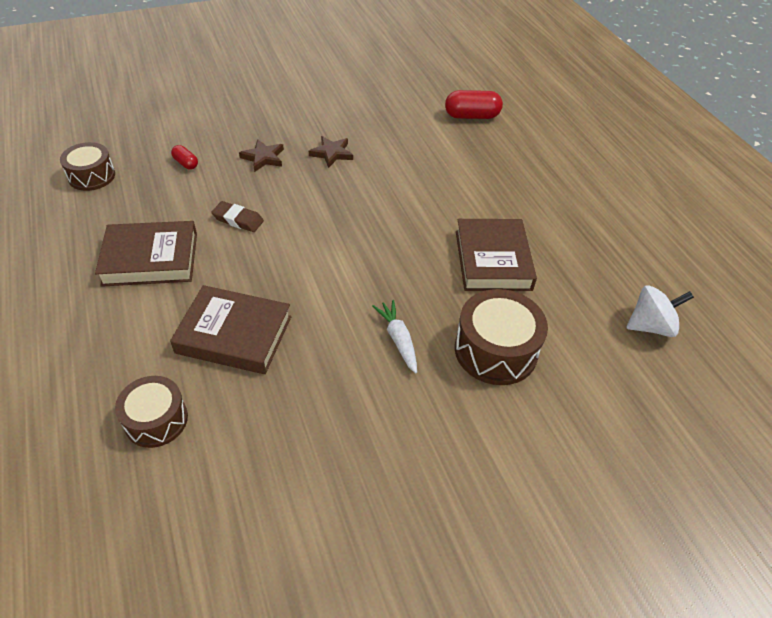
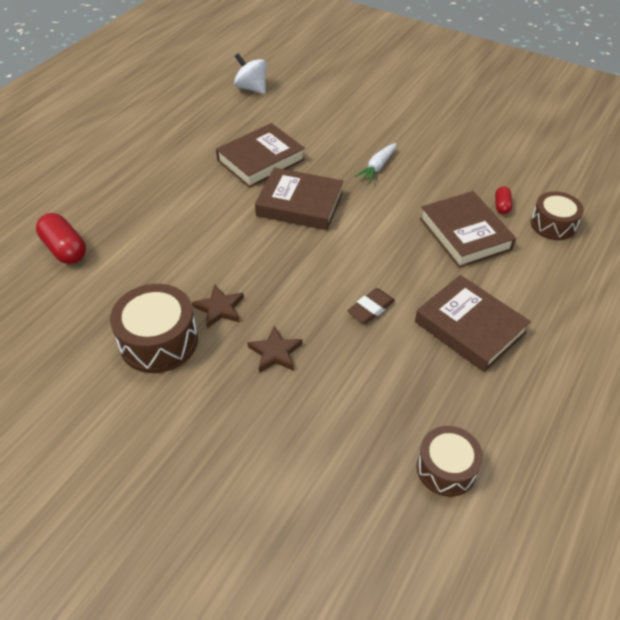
camera: 125 degrees left, 0 degrees up
red capsule [171,145,198,169] -> red capsule moved to [495,186,512,214]
brown eraser [211,201,264,232] -> brown eraser turned 60 degrees clockwise [347,288,395,324]
brown drum [455,289,548,385] -> brown drum moved to [110,284,198,373]
none -> brown book [255,167,344,230]

